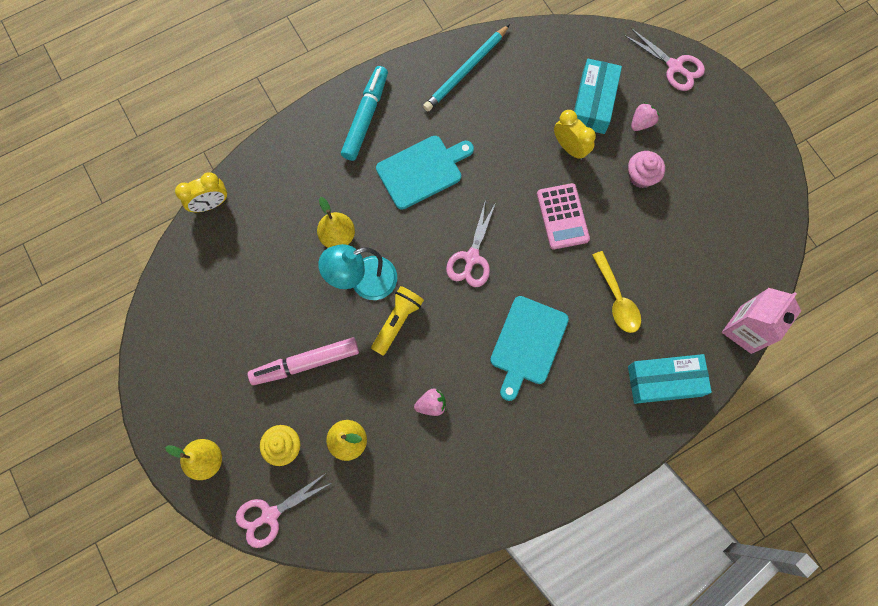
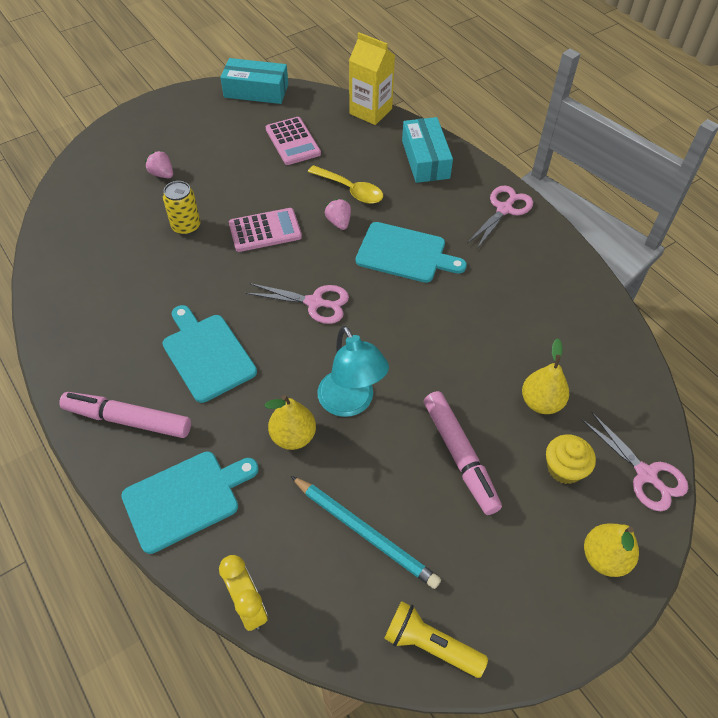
camera: 95 degrees left, 20 degrees down
turquoise marker [341,66,388,161] -> pink marker [59,392,191,438]
yellow flashlight [371,286,424,356] -> yellow flashlight moved to [384,601,488,678]
pink strawberry [414,389,446,416] -> pink strawberry moved to [325,199,351,230]
turquoise pencil [423,24,510,111] -> turquoise pencil moved to [291,476,441,589]
yellow clock [554,110,596,160] -> yellow can [163,181,200,235]
turquoise box [574,59,622,134] -> turquoise box moved to [220,58,288,104]
yellow spoon [592,251,641,333] -> yellow spoon turned 60 degrees clockwise [308,165,383,204]
pink scissors [624,28,705,91] -> pink scissors moved to [467,186,533,249]
pink cupcake [628,151,665,188] -> none
pink carton [722,288,801,354] -> yellow carton [349,32,395,125]
none -> turquoise cutting board [121,451,259,554]
none -> pink calculator [266,117,321,165]

